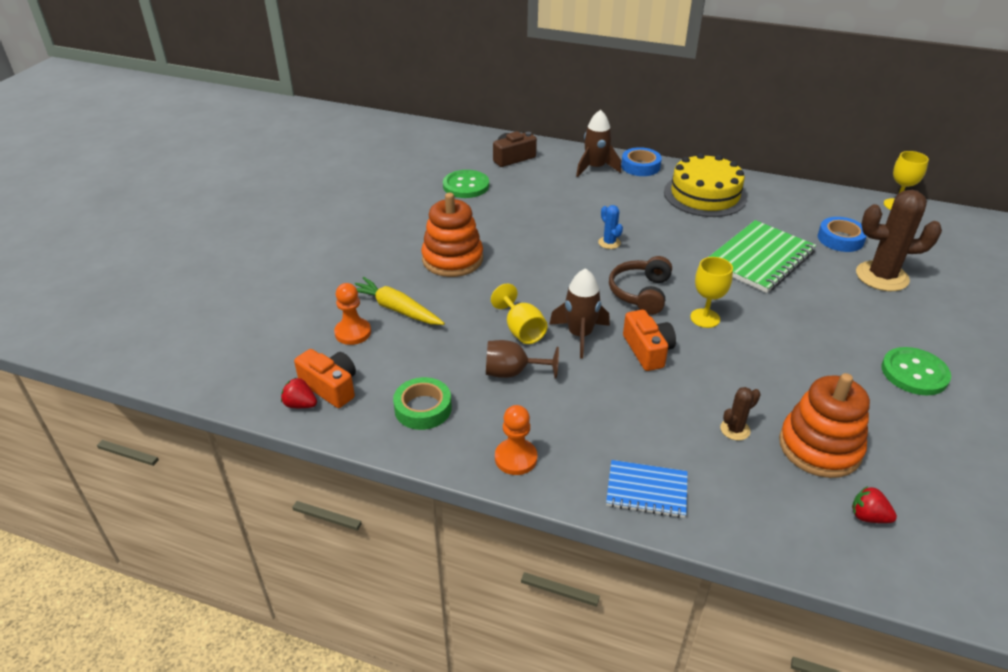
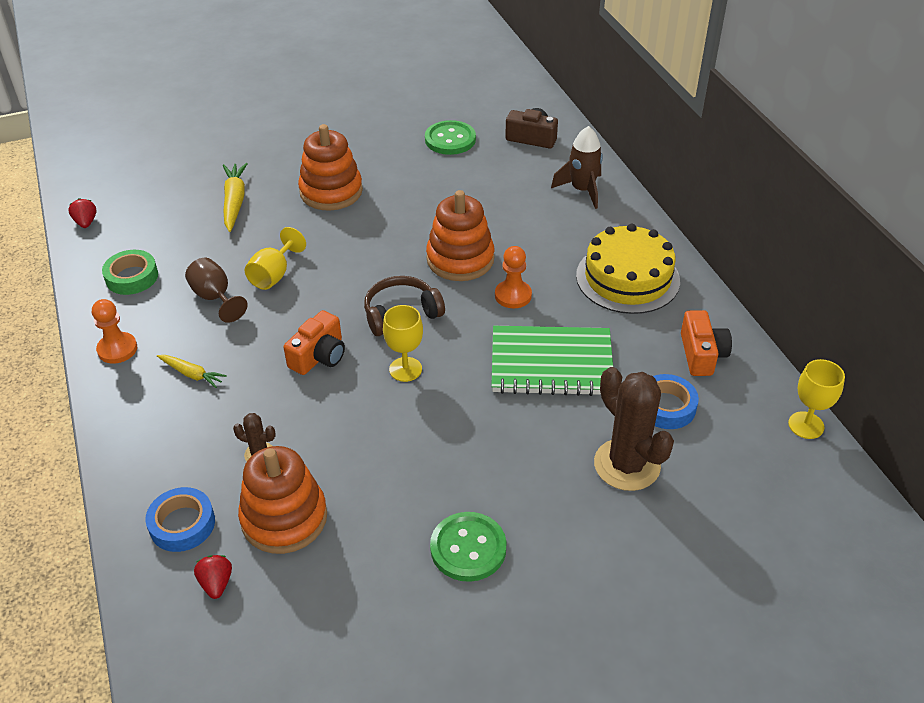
camera: 50 degrees right, 5 degrees up
orange camera [294,349,356,408] -> orange camera moved to [681,310,732,376]
orange pawn [334,283,371,345] -> orange pawn moved to [495,246,532,308]
brown rocket [549,268,610,359] -> none
blue cactus [598,205,623,249] -> orange stacking toy [426,190,494,281]
blue notebook [606,460,688,518] -> none
blue tape [621,147,662,176] -> blue tape moved to [145,487,215,552]
none -> yellow carrot [157,355,227,388]

